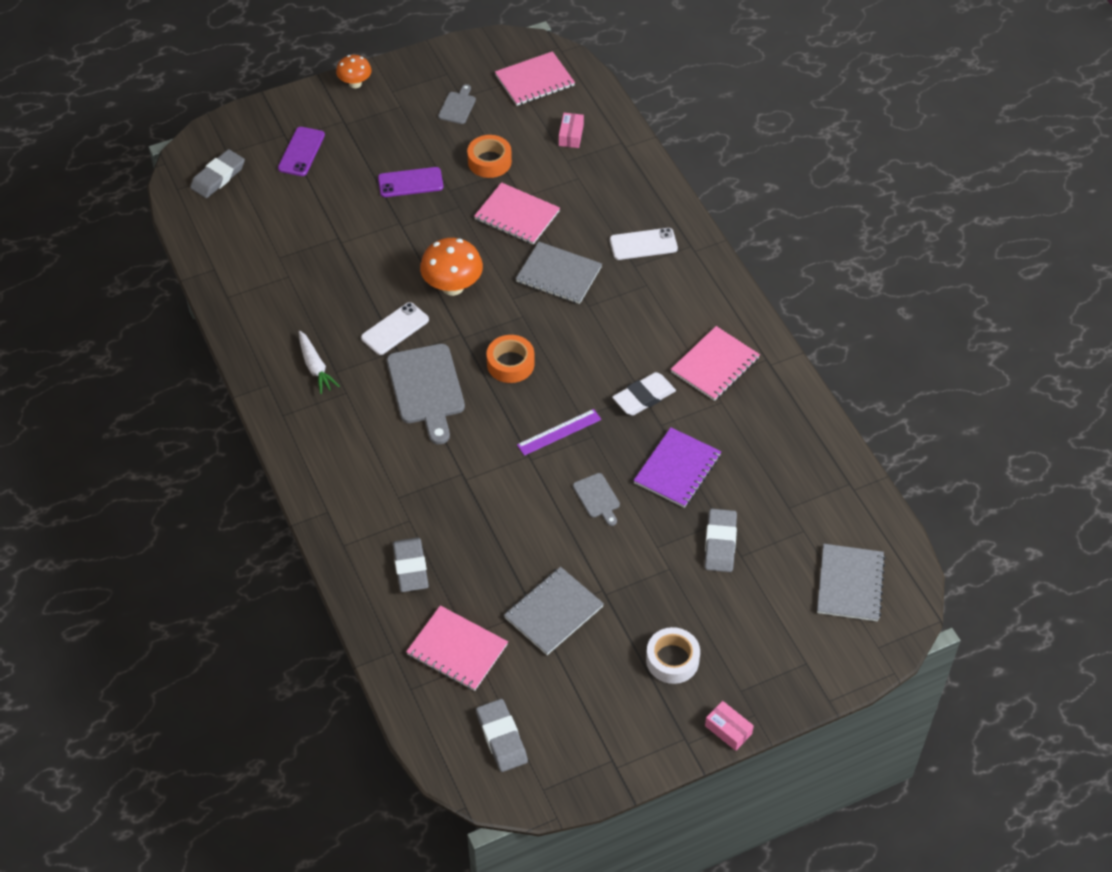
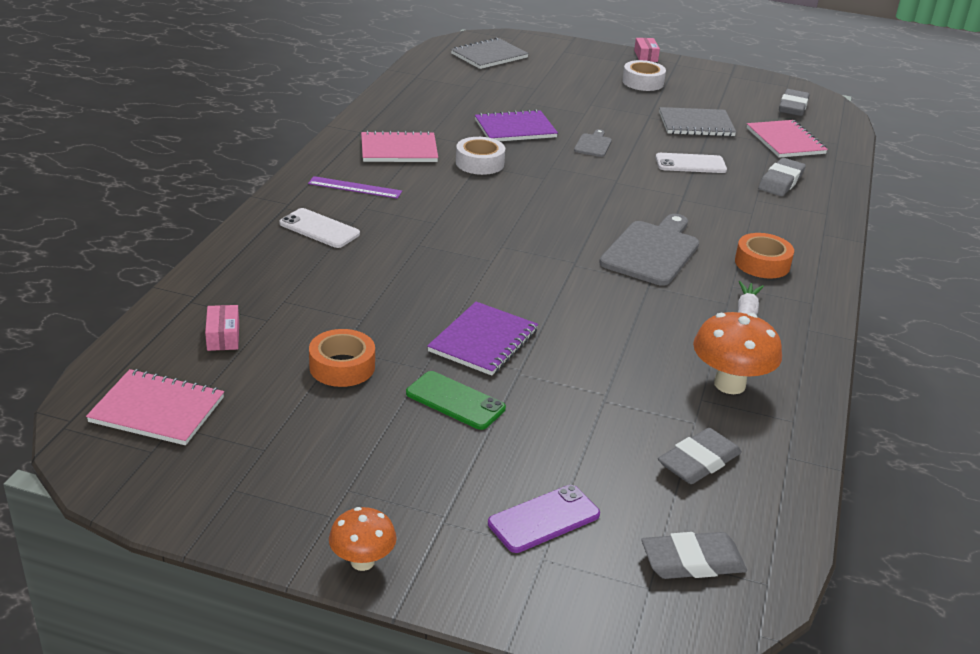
camera: 140 degrees left, 20 degrees down
white phone [361,302,429,355] -> white phone moved to [656,153,727,173]
purple phone [378,167,443,197] -> green phone [406,371,506,430]
orange mushroom [420,238,483,296] -> orange mushroom moved to [693,312,782,394]
grey cutting board [438,84,476,124] -> none
pink notebook [474,182,560,245] -> none
orange tape [486,335,535,383] -> orange tape moved to [735,233,794,279]
grey notebook [516,242,602,304] -> none
purple ruler [517,409,601,456] -> purple ruler moved to [308,176,402,199]
pink box [559,113,584,148] -> pink box turned 60 degrees counterclockwise [205,305,239,351]
white eraser [612,372,676,416] -> white tape [456,137,505,175]
grey eraser [705,509,737,572] -> grey eraser moved to [658,428,742,484]
none -> purple notebook [427,302,538,376]

